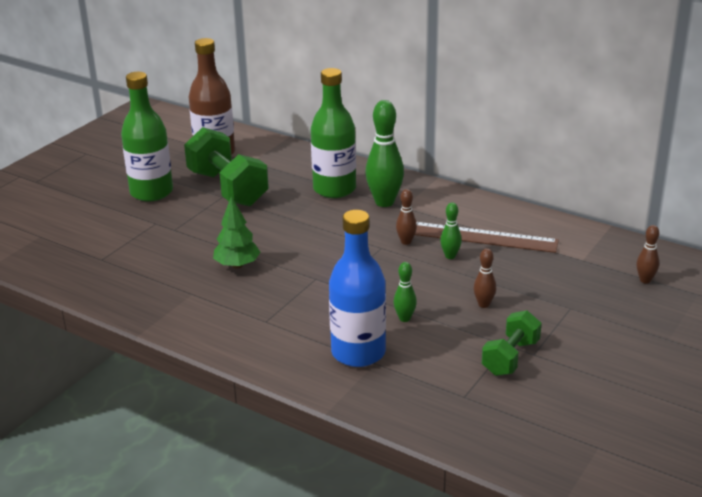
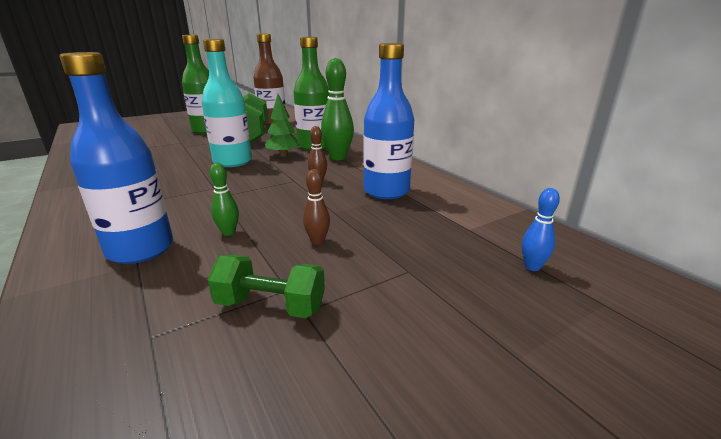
camera: 25 degrees right, 5 degrees down
green tree [213,196,260,269] -> green tree moved to [265,94,301,157]
brown ruler [415,222,559,253] -> blue bottle [363,43,414,199]
green bowling pin [440,202,462,259] -> none
green dumbbell [482,310,542,376] -> green dumbbell turned 45 degrees clockwise [208,255,325,318]
brown bowling pin [637,225,659,283] -> blue bowling pin [522,188,560,271]
none -> turquoise bottle [201,39,252,167]

